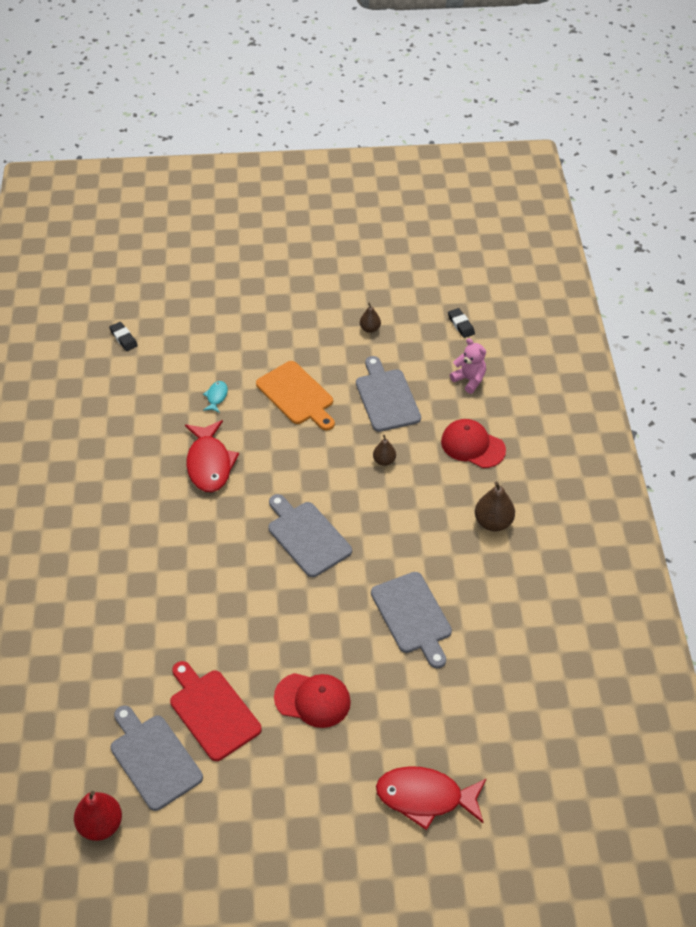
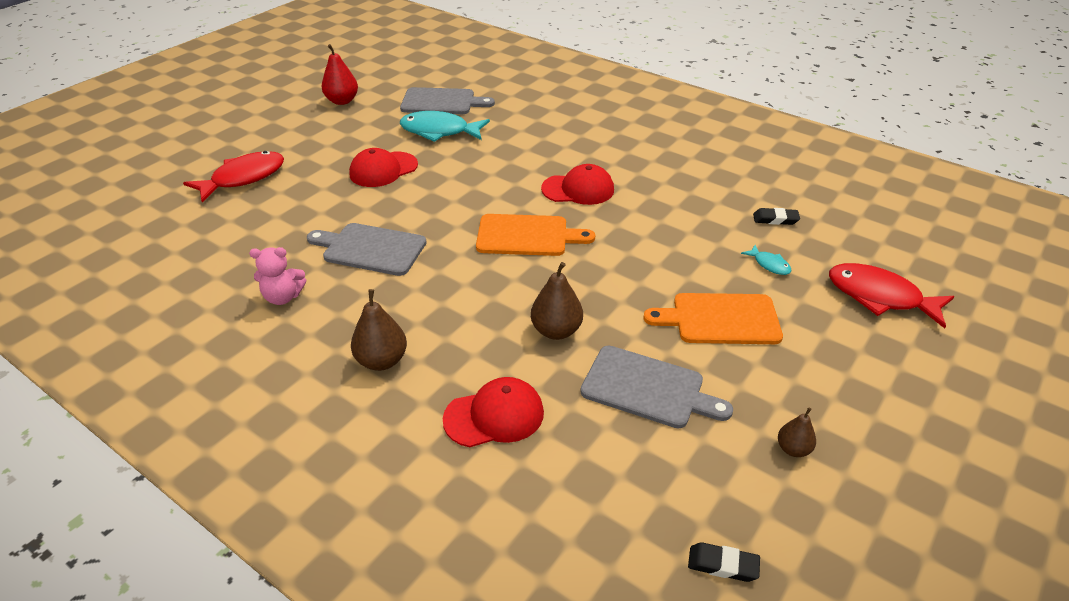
camera: 130 degrees right, 10 degrees down
red pear [74,791,122,841] -> red pear moved to [321,44,358,105]
black eraser [109,322,138,351] -> black eraser moved to [753,208,800,225]
red cutting board [170,661,262,761] -> turquoise fish [400,111,490,142]
red fish [185,420,239,492] -> red fish moved to [829,263,955,328]
grey cutting board [268,494,352,577] -> orange cutting board [476,214,595,256]
brown pear [373,435,396,466] -> brown pear [531,262,583,340], size x1.66
pink teddy bear [450,338,486,394] -> pink teddy bear moved to [249,247,306,305]
none -> red cap [541,164,614,205]

